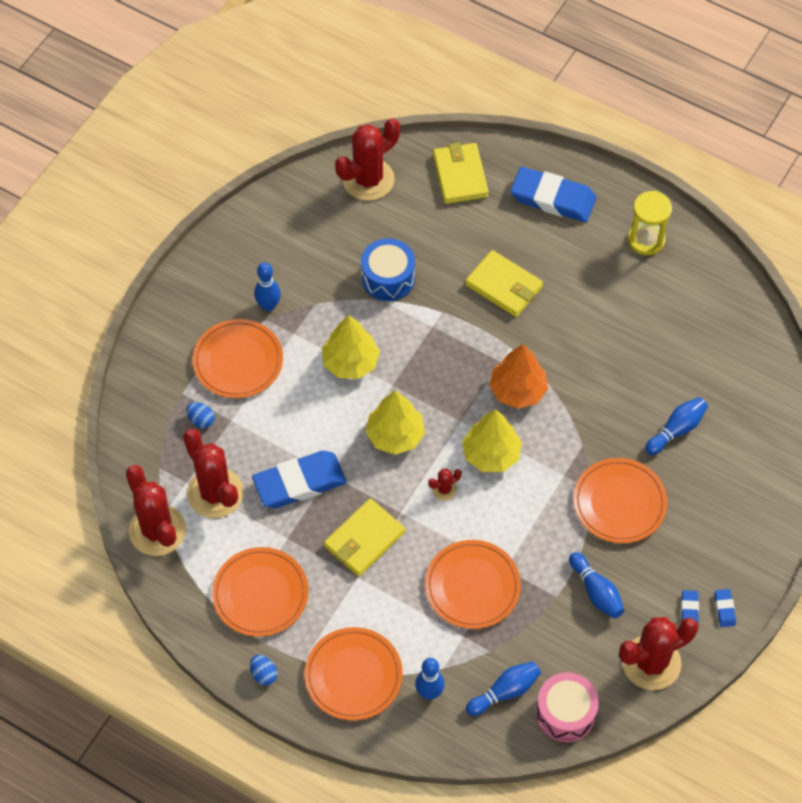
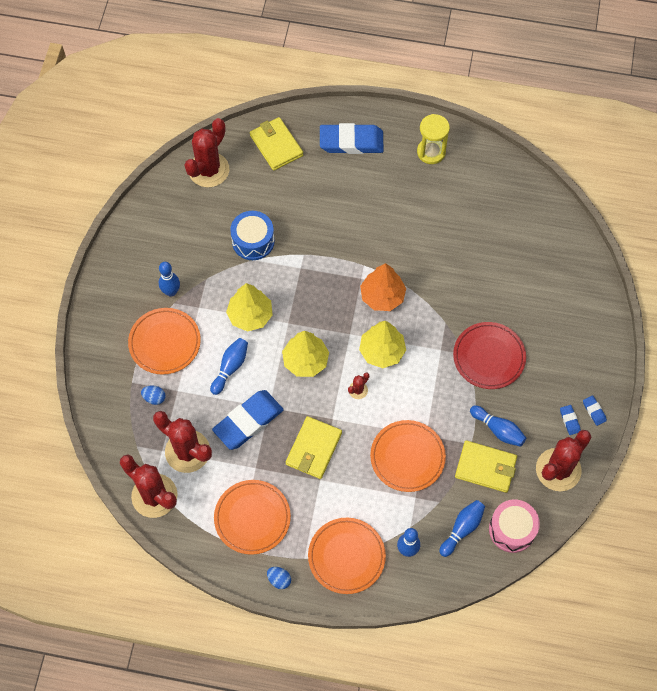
camera: 20 degrees left, 5 degrees up
yellow wallet [465,250,543,317] -> yellow wallet moved to [455,440,517,493]
orange plate [573,458,667,543] -> red plate [453,322,526,389]
blue bowling pin [645,397,708,455] -> blue bowling pin moved to [210,338,248,395]

